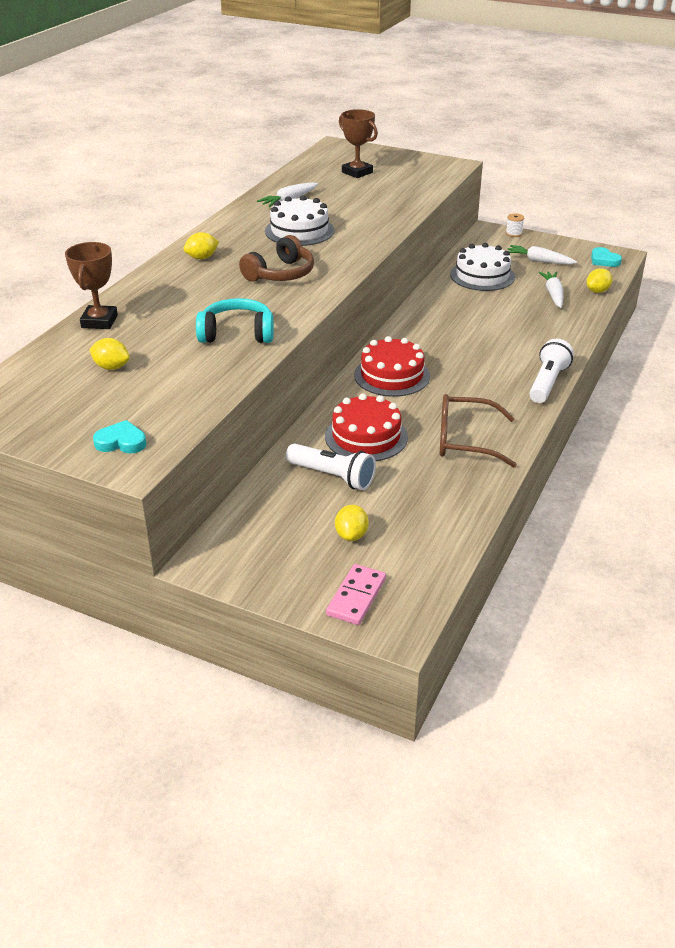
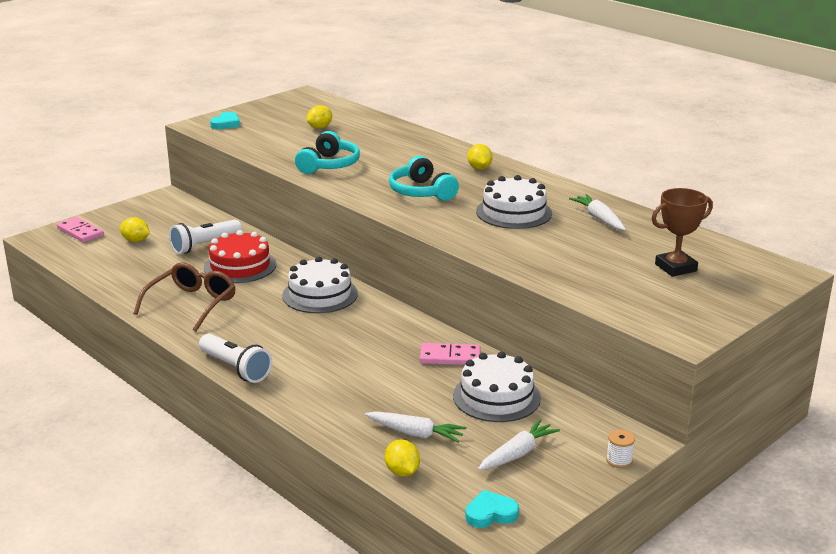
camera: 110 degrees right, 10 degrees down
brown trophy [65,242,118,329] -> none
brown headphones [239,235,314,282] -> turquoise headphones [389,156,459,201]
red cake [354,336,430,397] -> white cake [282,257,358,313]
none -> pink domino [420,343,481,365]

